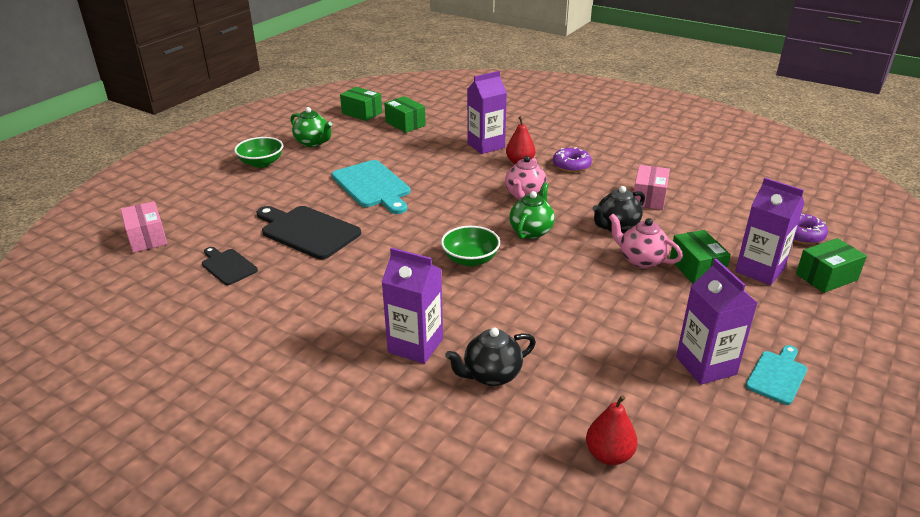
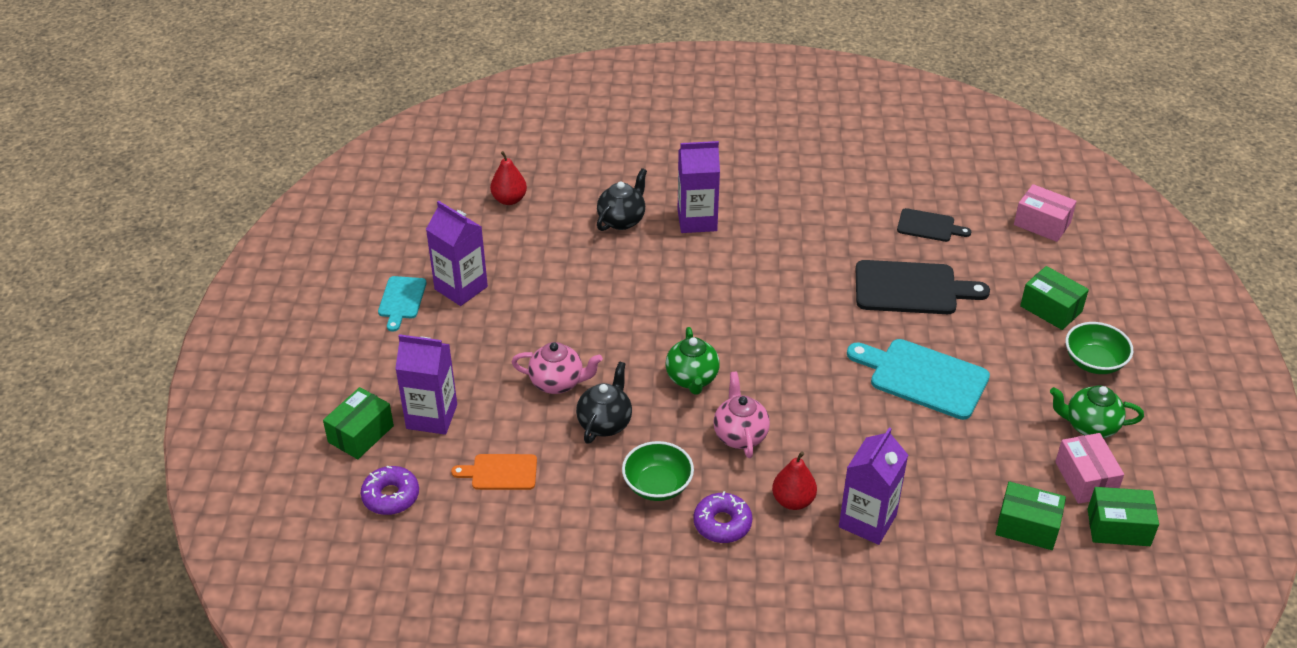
camera: 150 degrees right, 10 degrees up
green bowl [441,226,500,266] -> green bowl moved to [622,441,694,501]
pink box [634,165,670,210] -> pink box moved to [1055,433,1124,504]
green box [670,230,731,284] -> green box moved to [1020,266,1089,330]
none -> orange cutting board [451,454,537,490]

